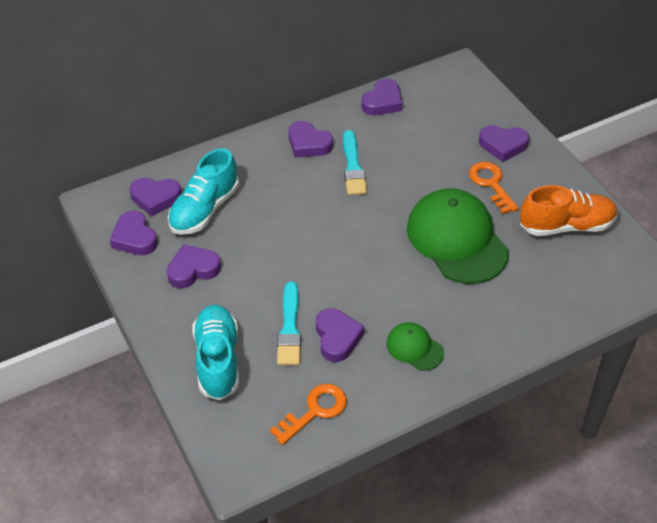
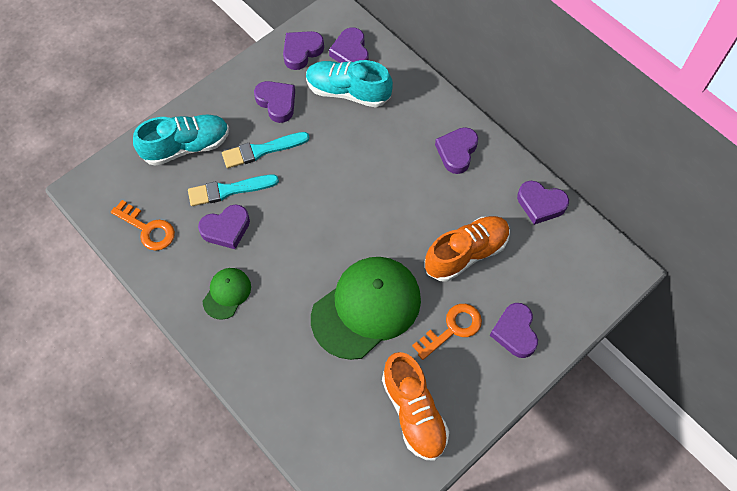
camera: 75 degrees right, 15 degrees up
turquoise brush [343,130,367,195] -> turquoise brush moved to [222,132,309,168]
none -> orange shoe [425,216,510,282]

